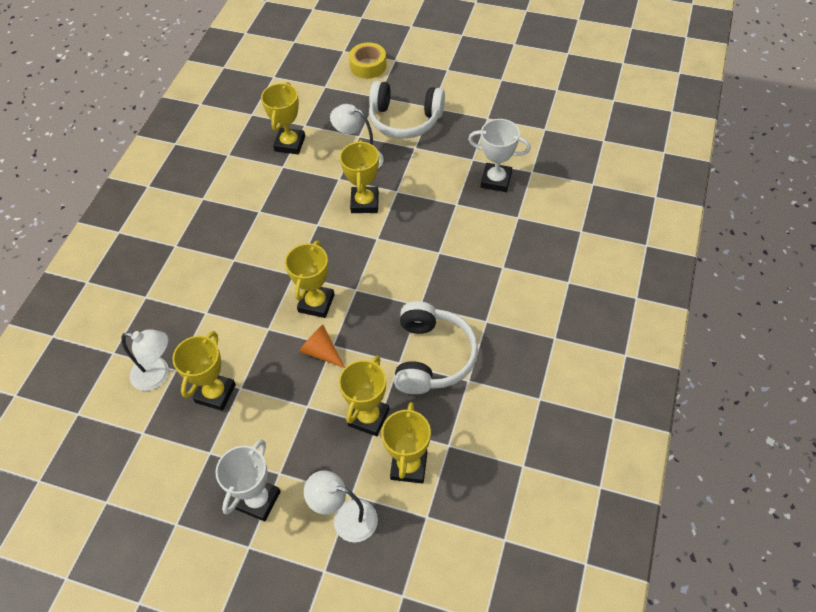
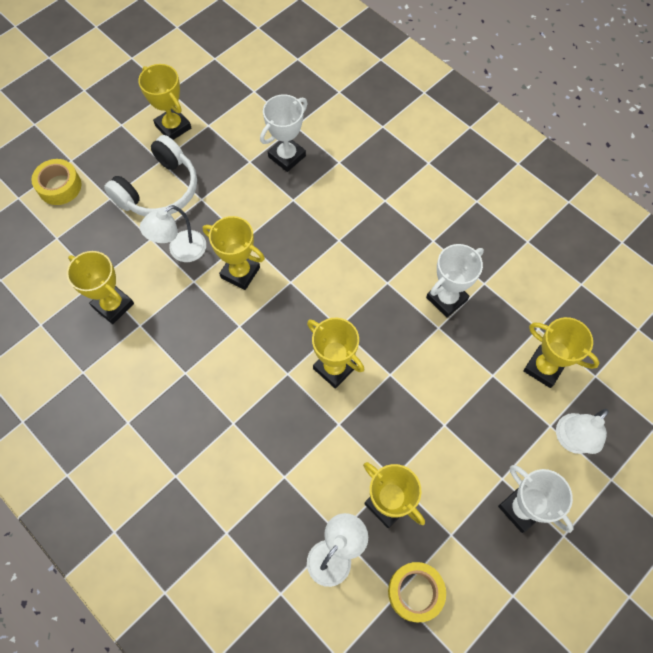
camera: 65 degrees left, 10 degrees up
orange cone [299,325,345,368] -> none
yellow trophy [339,356,389,436] -> yellow trophy moved to [138,64,191,140]
white headphones [394,301,478,394] -> white trophy [426,244,484,318]
none -> yellow tape [388,562,446,622]

